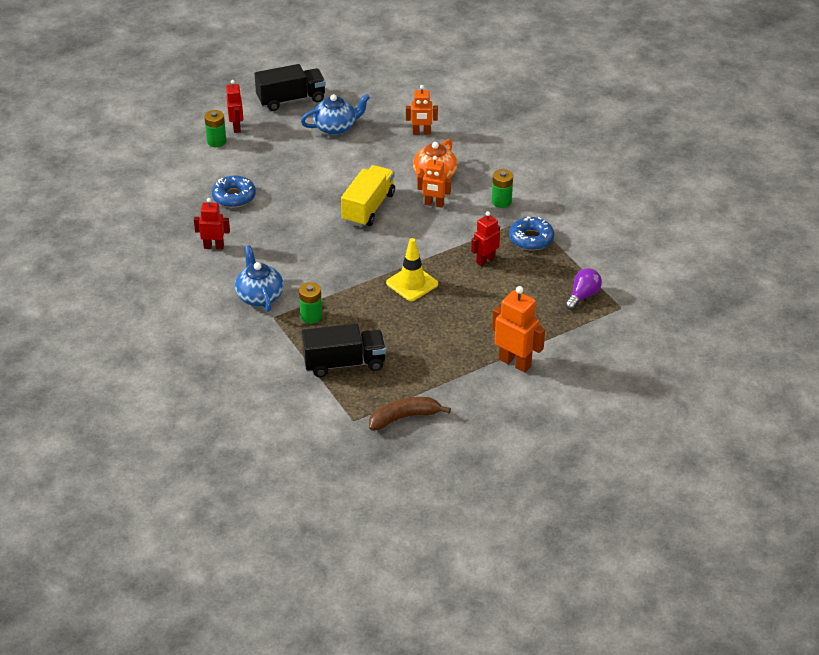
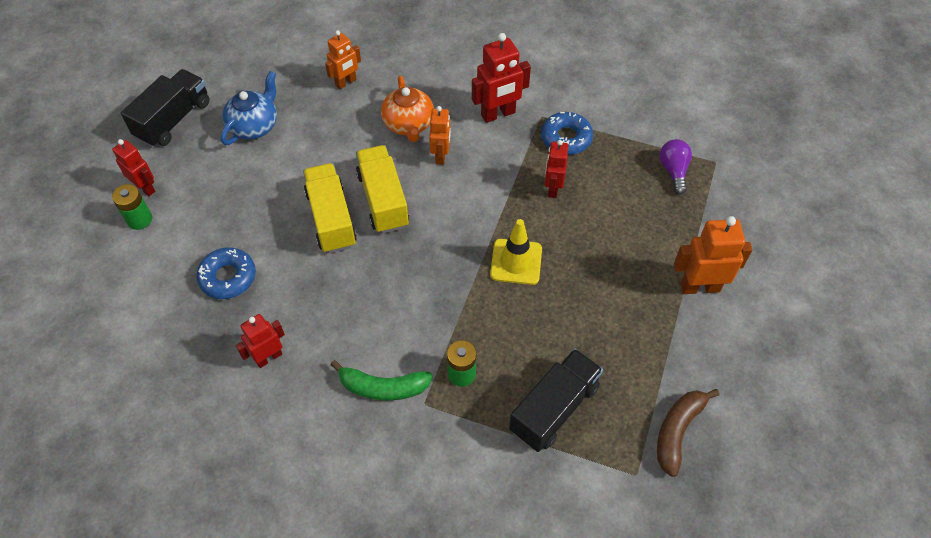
camera: 40 degrees left, 15 degrees up
blue teapot [235,245,284,312] -> green banana [330,360,433,401]
orange robot [417,156,451,208] -> orange robot turned 60 degrees counterclockwise [429,106,451,165]
green battery [492,169,513,208] -> red robot [472,33,531,123]
none -> yellow truck [303,163,357,253]

